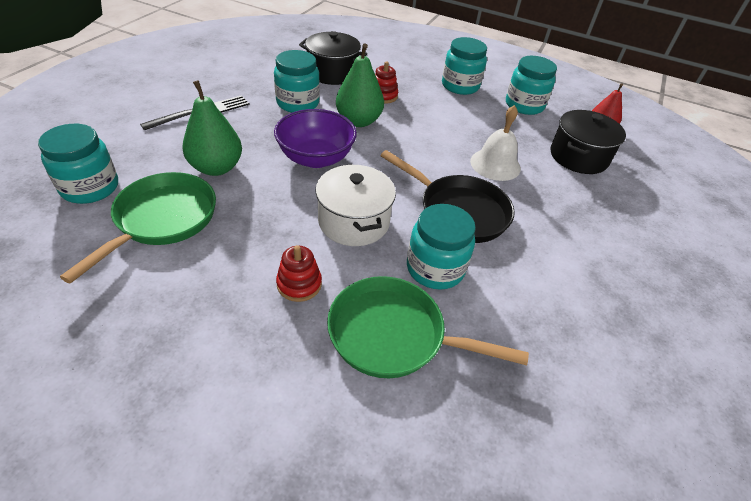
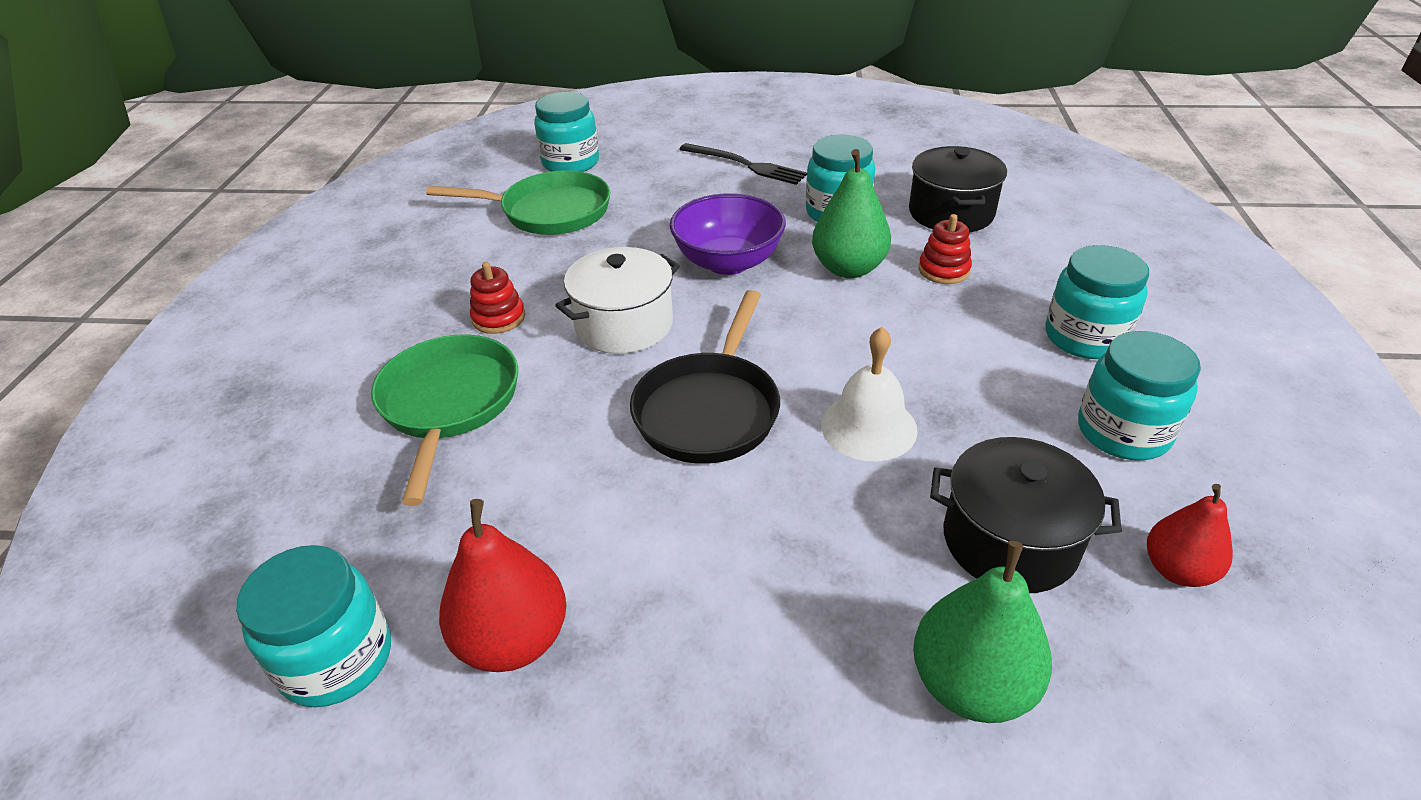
camera: 75 degrees right, 5 degrees down
green pear [182,80,242,176] -> green pear moved to [913,541,1052,723]
turquoise jar [407,204,476,290] -> turquoise jar moved to [236,545,391,707]
none -> red pear [439,499,566,672]

